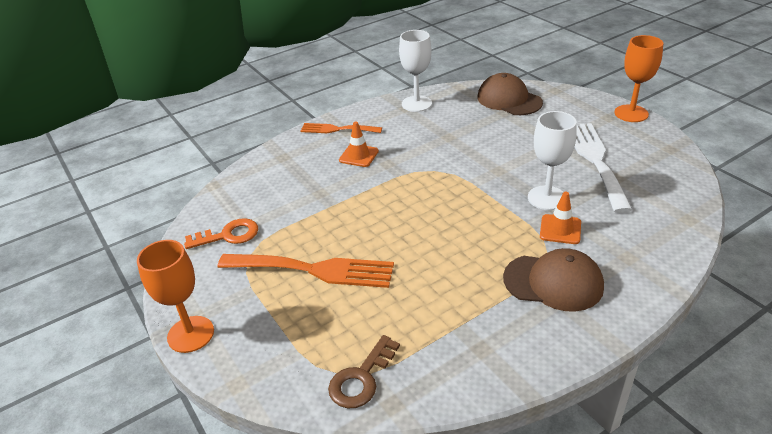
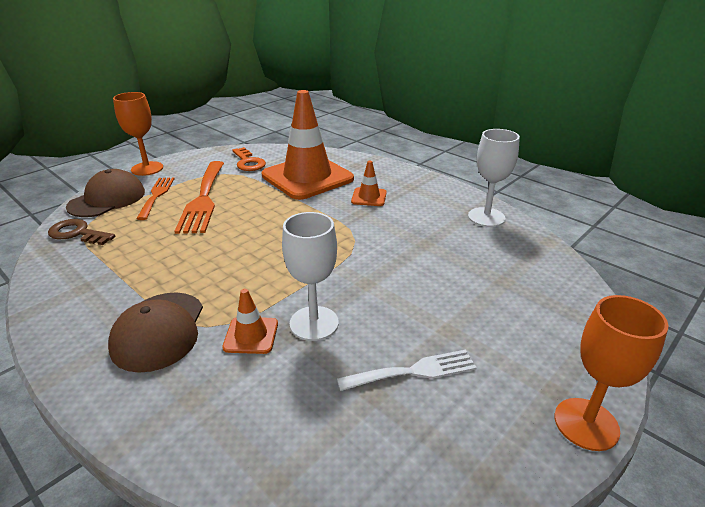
camera: 75 degrees right, 5 degrees down
orange fork [300,123,382,133] -> orange fork moved to [136,178,175,220]
brown cap [477,73,543,115] -> brown cap moved to [66,169,145,217]
white fork [575,123,633,213] -> white fork [337,350,477,391], size x0.61
none -> orange traffic cone [262,90,354,200]

